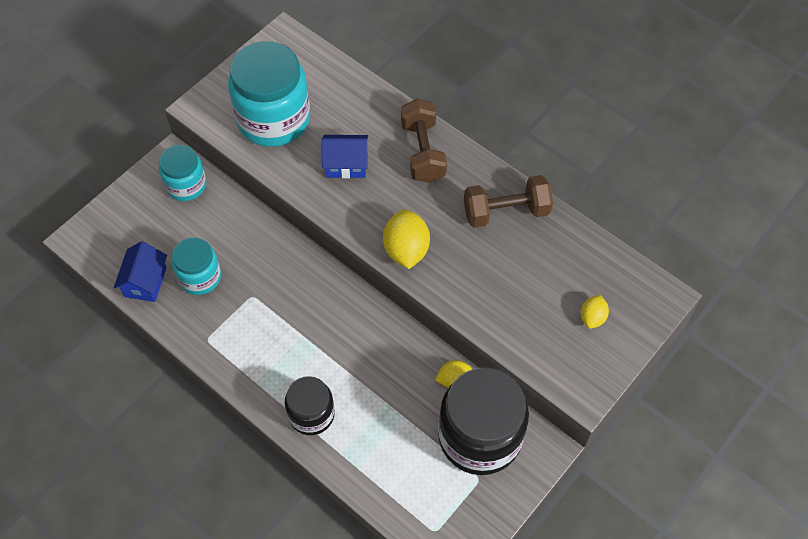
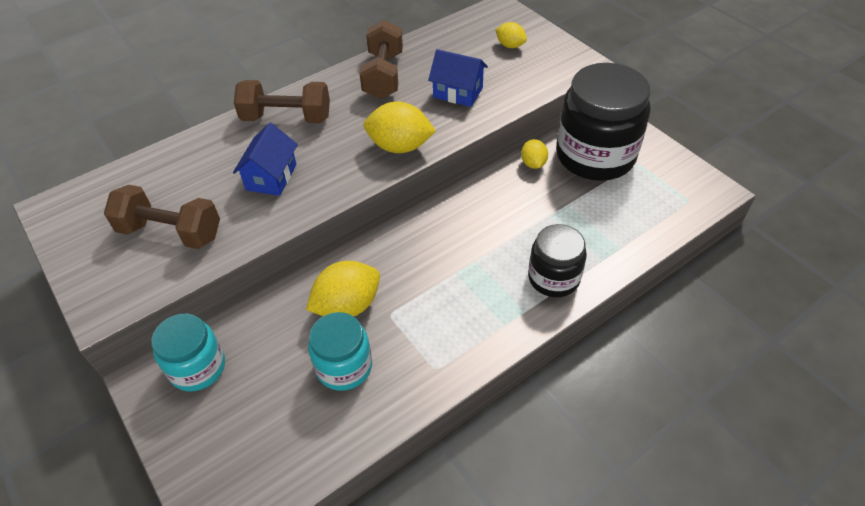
camera: 75 degrees left, 10 degrees down
blue house [114,241,167,302] -> blue house moved to [428,49,488,107]
turquoise jar [228,41,310,147] -> brown dumbbell [104,185,220,249]
none -> yellow lemon [306,261,380,317]

